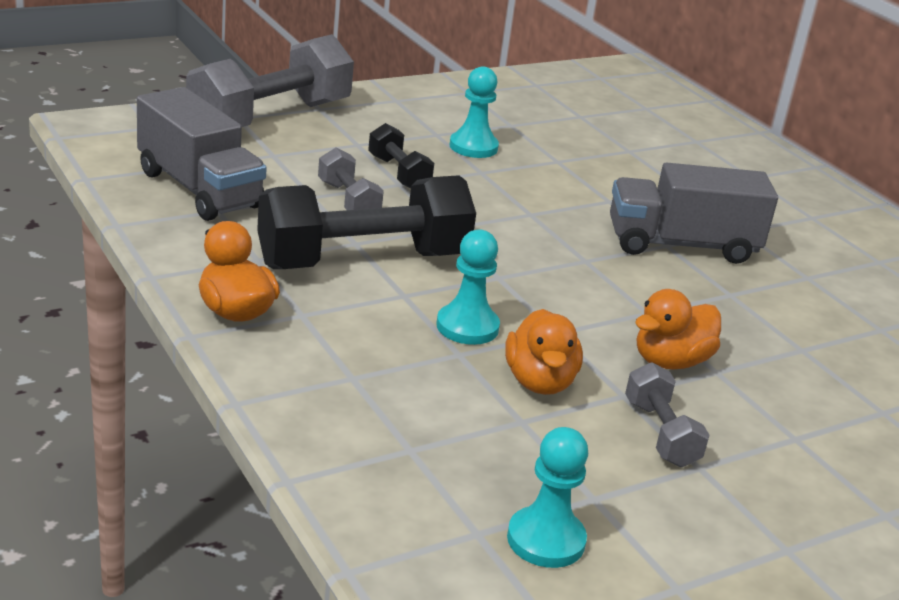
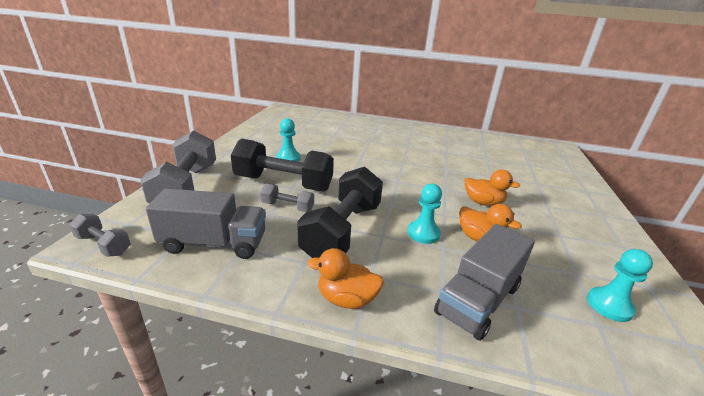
camera: 45 degrees left, 0 degrees up
black dumbbell [368,123,434,188] -> black dumbbell [231,139,334,191], size x2.07
grey truck [610,162,778,264] -> grey truck moved to [434,224,535,341]
grey dumbbell [625,362,709,467] -> grey dumbbell moved to [69,214,131,257]
orange duck [635,289,721,369] -> orange duck turned 75 degrees counterclockwise [465,170,520,206]

